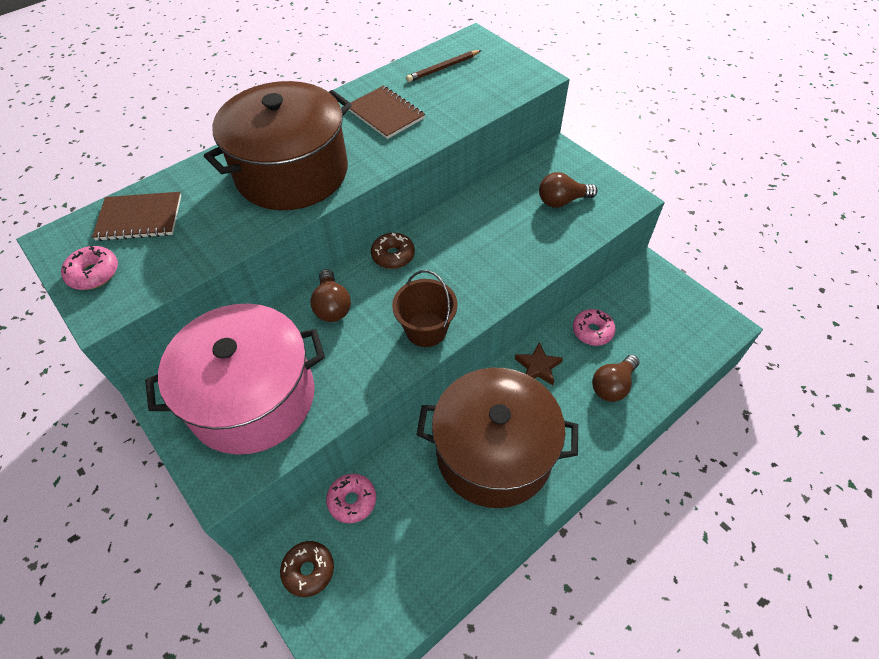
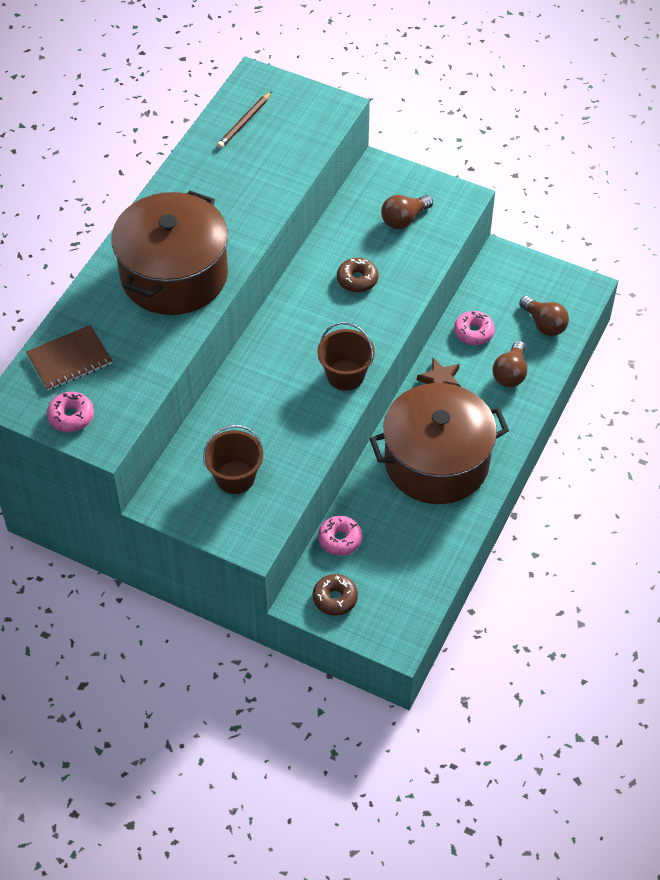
camera: 25 degrees left, 0 degrees up
pink pot [145,304,325,455] -> brown bucket [203,425,263,494]
brown light bulb [310,269,351,322] -> brown light bulb moved to [519,296,569,336]
brown notebook [349,86,425,139] -> none
brown donut [371,233,415,269] -> brown donut moved to [337,258,378,293]

